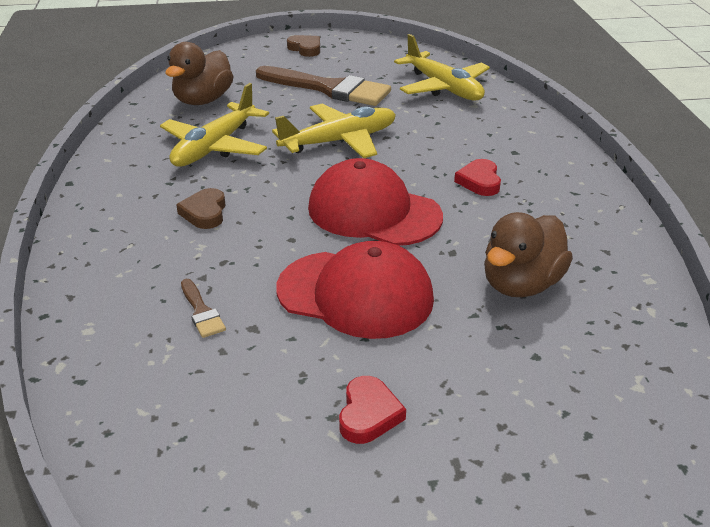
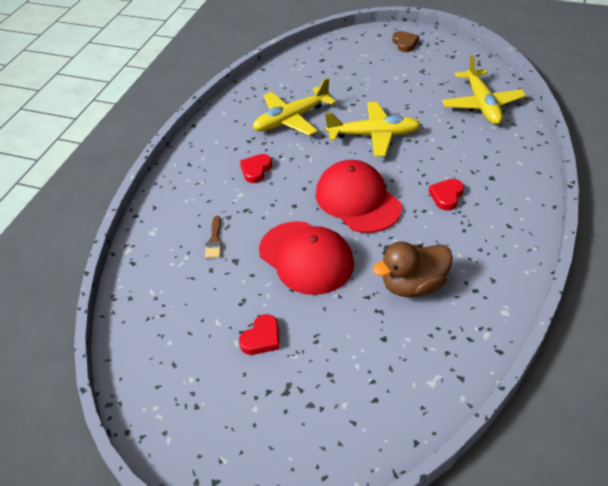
camera: 30 degrees right, 10 degrees up
brown duck [165,42,234,105] -> none
brown heart [176,188,226,229] -> red heart [240,154,272,183]
brown brush [256,66,391,106] -> none

